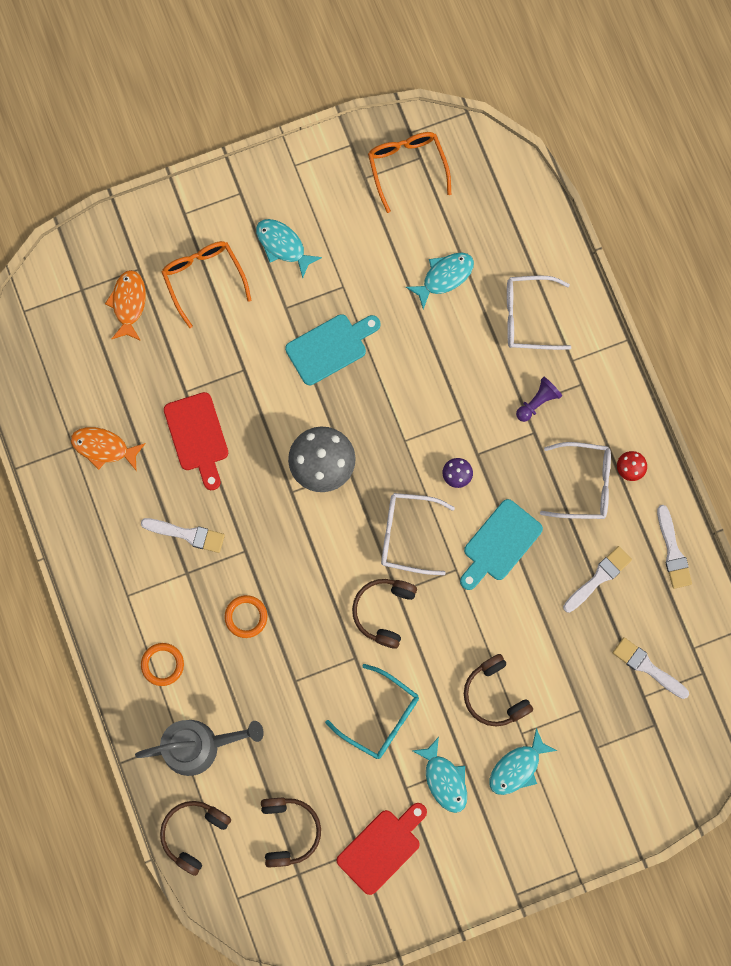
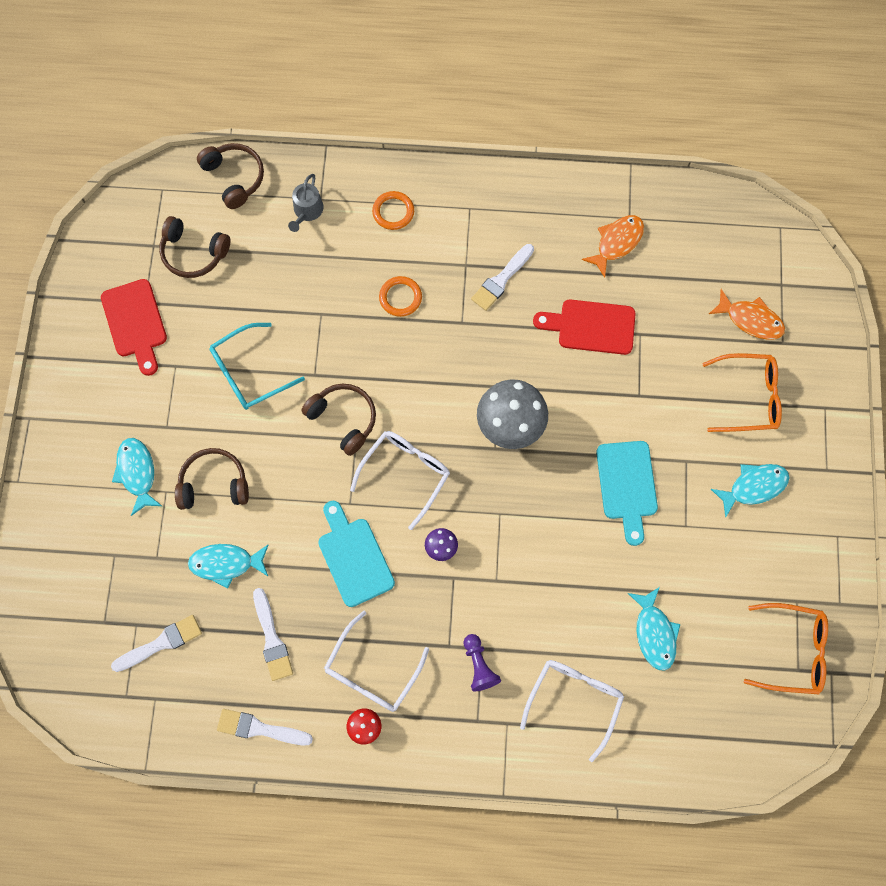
camera: 115 degrees right, 5 degrees down
grey watering can [135,720,264,776] -> grey watering can [288,174,324,232], size x0.56
turquoise fish [412,737,467,813] -> turquoise fish moved to [188,544,269,588]

